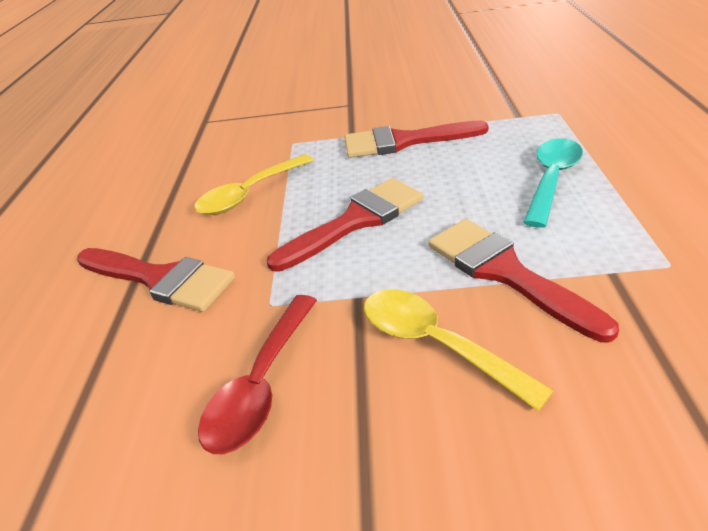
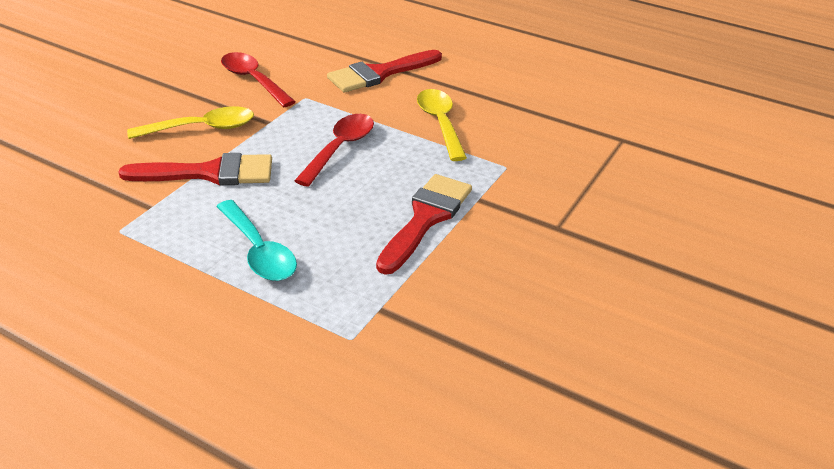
camera: 115 degrees right, 0 degrees up
red brush [267,178,424,272] -> red spoon [294,114,374,187]

